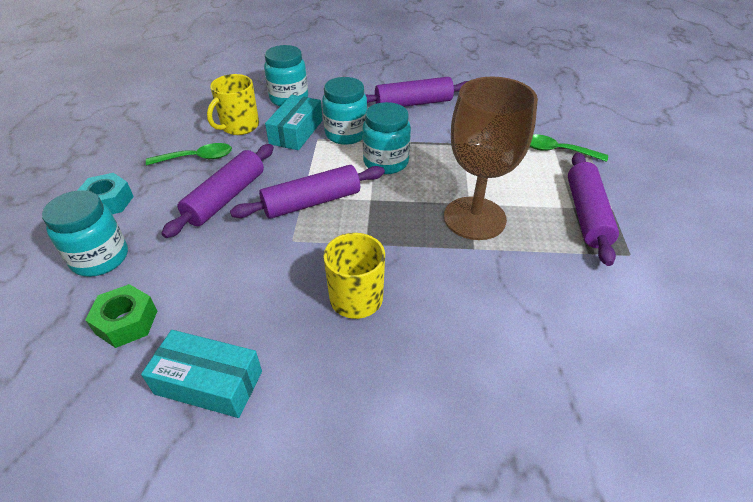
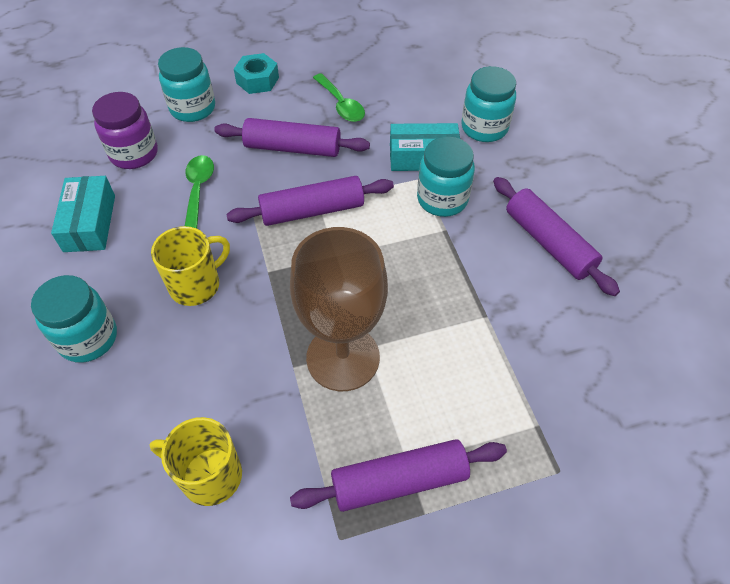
camera: 70 degrees right, 10 degrees up
green nut [85,284,157,348] -> purple jar [92,92,158,169]
yellow mug [207,74,259,135] -> yellow mug moved to [149,417,242,506]
purple rolling pin [230,165,385,219] -> purple rolling pin turned 60 degrees counterclockwise [226,176,394,226]
turquoise jar [362,102,411,174] -> turquoise jar moved to [31,275,117,363]
green spoon [530,134,608,162] -> green spoon moved to [185,155,214,228]

